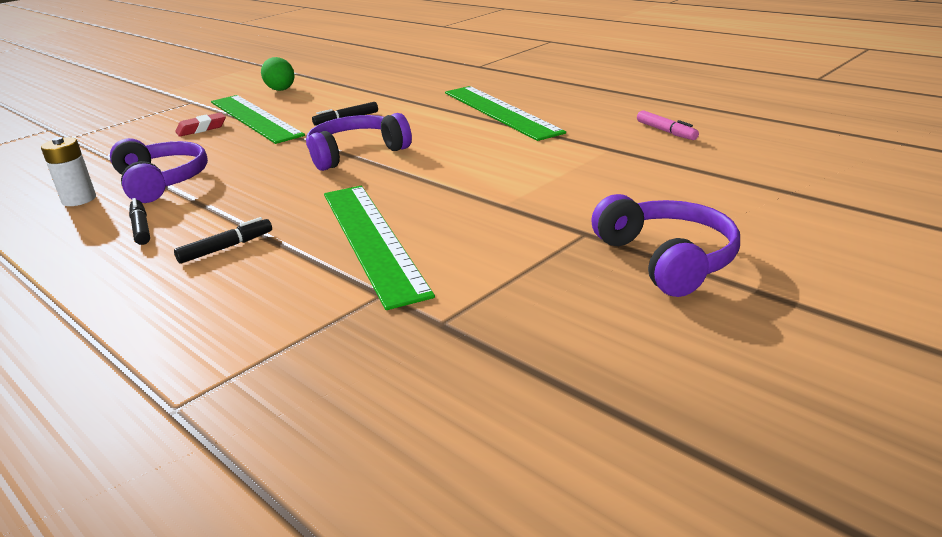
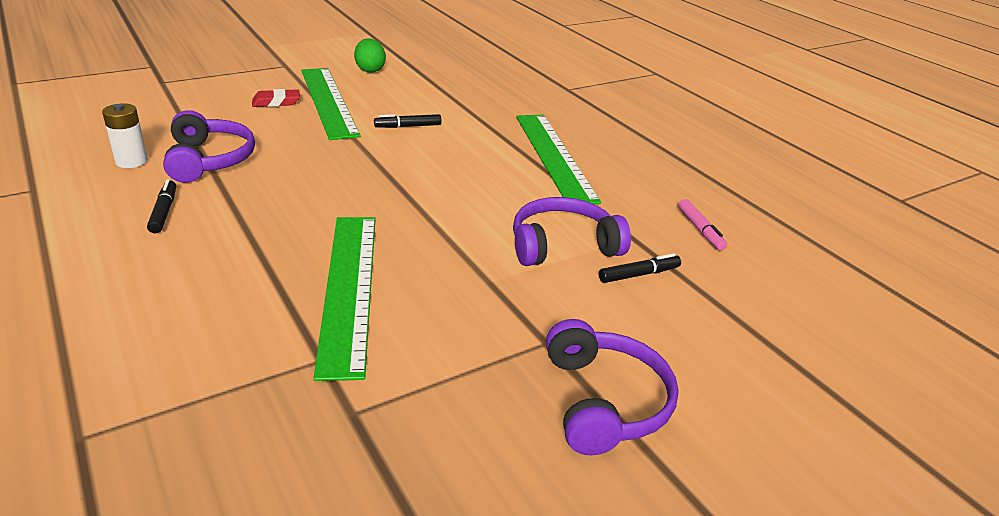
camera: 10 degrees right, 5 degrees up
black marker [174,217,272,264] -> black marker moved to [599,253,681,283]
purple headphones [306,113,412,171] -> purple headphones moved to [513,197,631,266]

